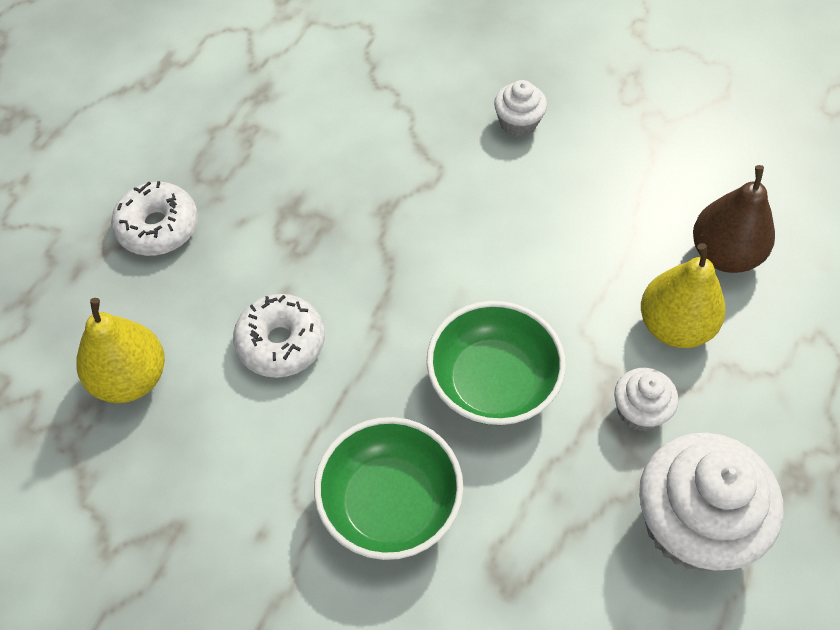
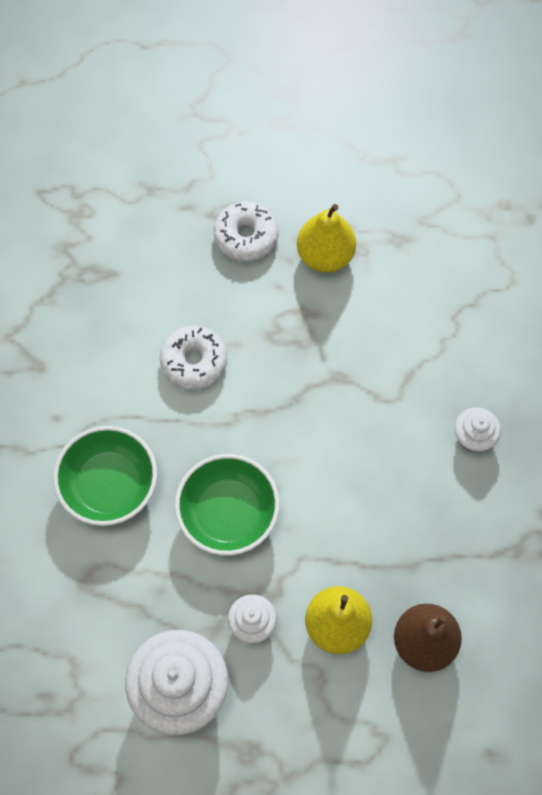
camera: 65 degrees right, 10 degrees up
yellow pear [77,298,165,403] -> yellow pear moved to [297,204,356,273]

